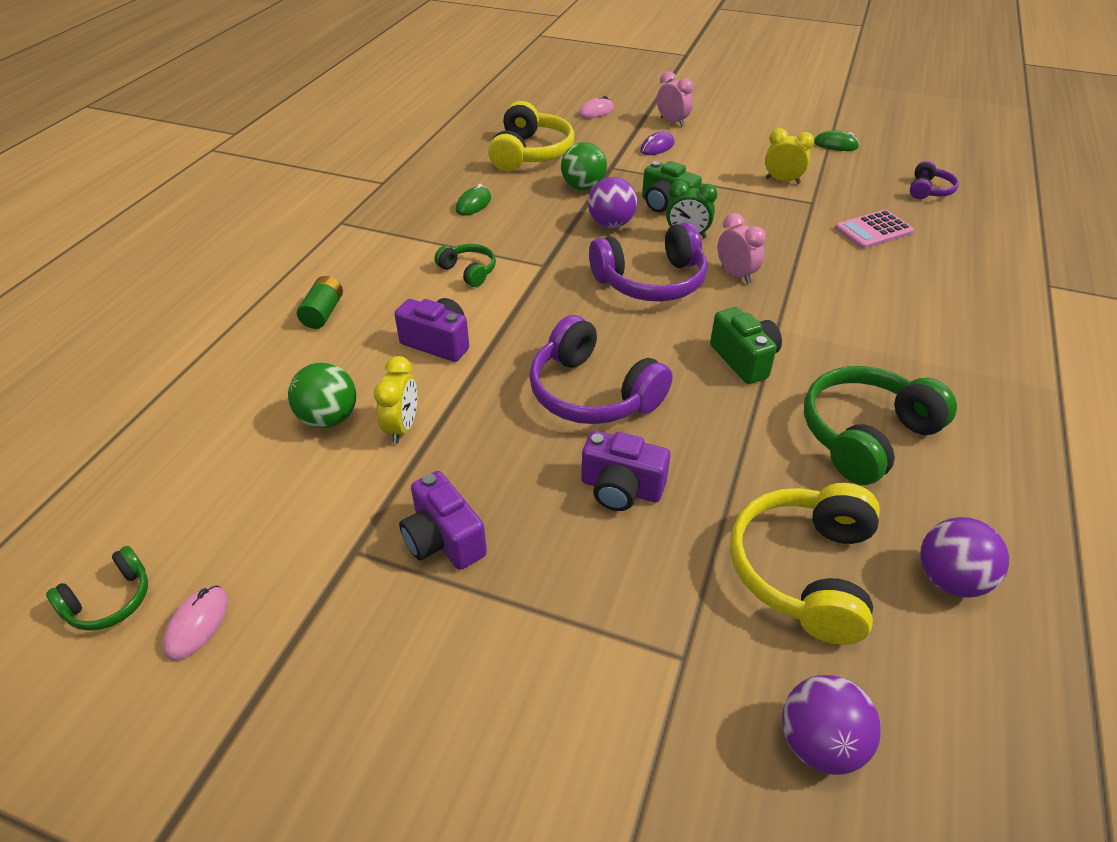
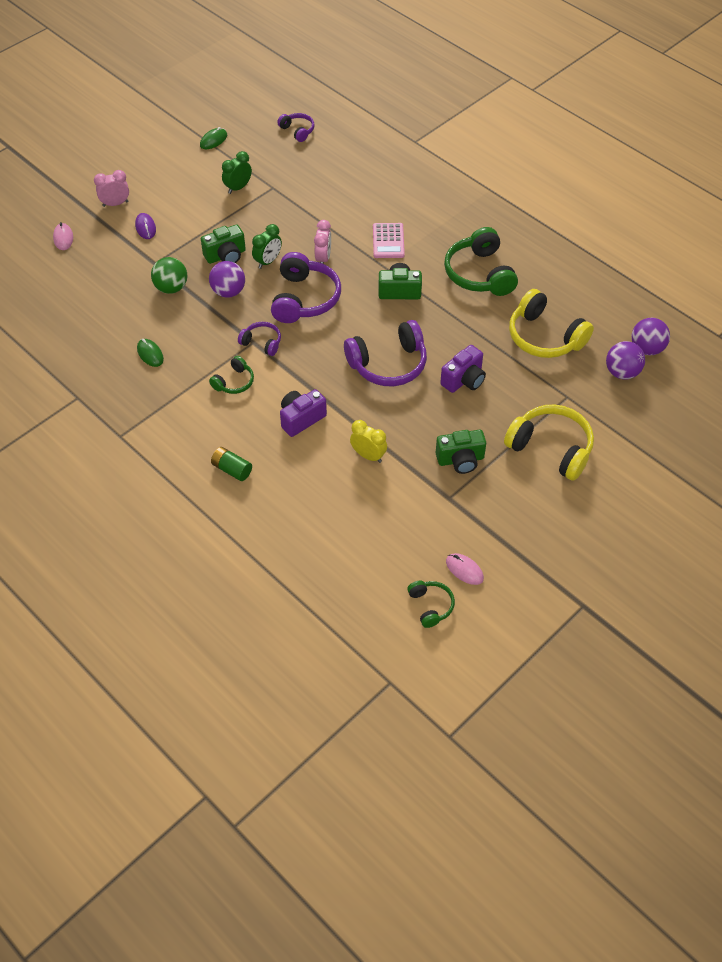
camera: 65 degrees left, 10 degrees up
green ball [288,363,356,428] -> none
purple camera [399,471,487,570] -> green camera [436,430,486,474]
green headphones [435,244,496,287] -> green headphones turned 150 degrees clockwise [209,356,254,394]
yellow headphones [488,101,574,171] -> yellow headphones moved to [504,405,594,481]
pink clock [717,213,766,284] -> pink clock turned 105 degrees clockwise [314,220,331,264]
yellow clock [765,128,814,184] -> green clock [222,151,252,194]
pink calculator [835,210,914,249] -> pink calculator moved to [373,223,405,258]
purple ball [920,517,1009,598] -> purple ball moved to [631,318,670,355]
none -> purple headphones [238,322,281,356]

